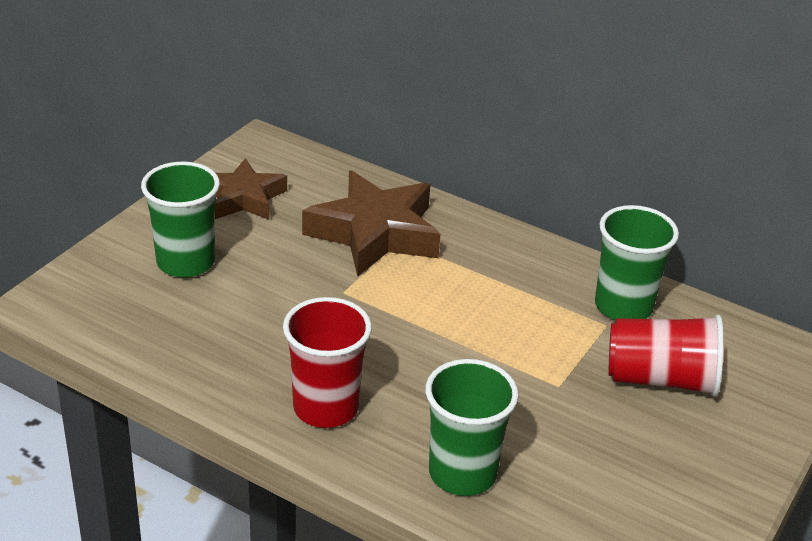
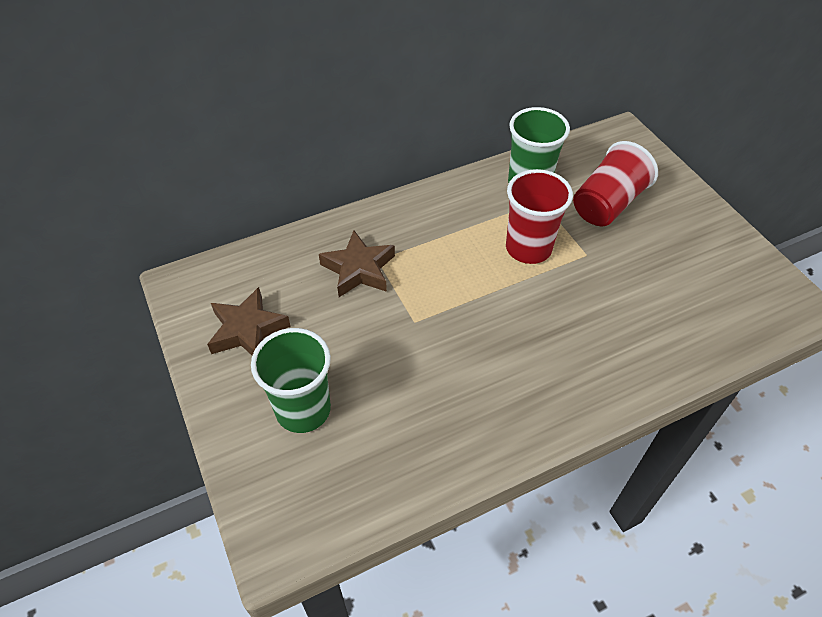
camera: 55 degrees left, 15 degrees up
red cup [283,297,372,428] -> red cup moved to [506,169,573,264]
brown star [302,170,440,276] -> brown star [319,231,395,297], size x0.64
green cup [426,359,519,496] -> none

